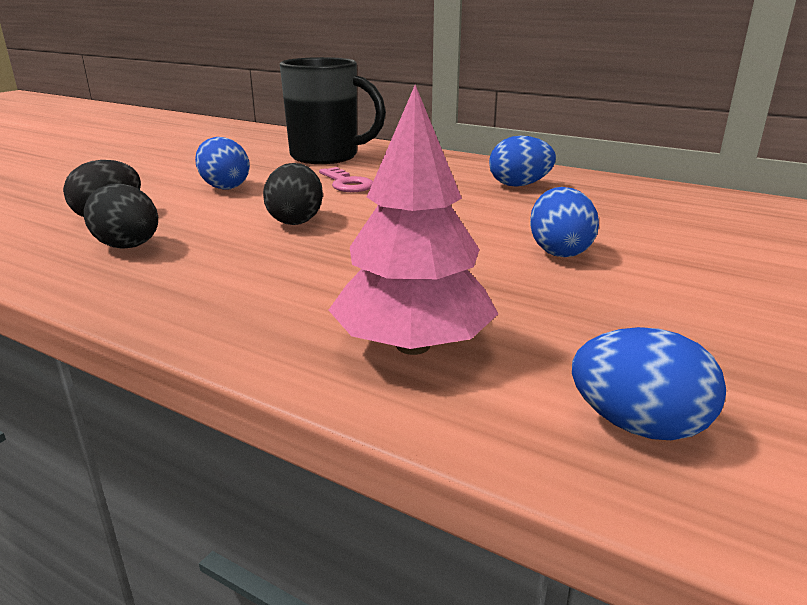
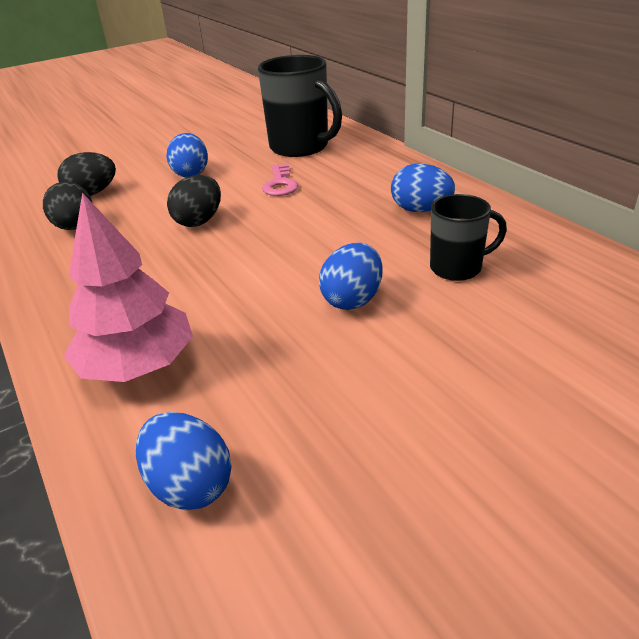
camera: 30 degrees right, 10 degrees up
none -> black mug [430,194,507,281]

